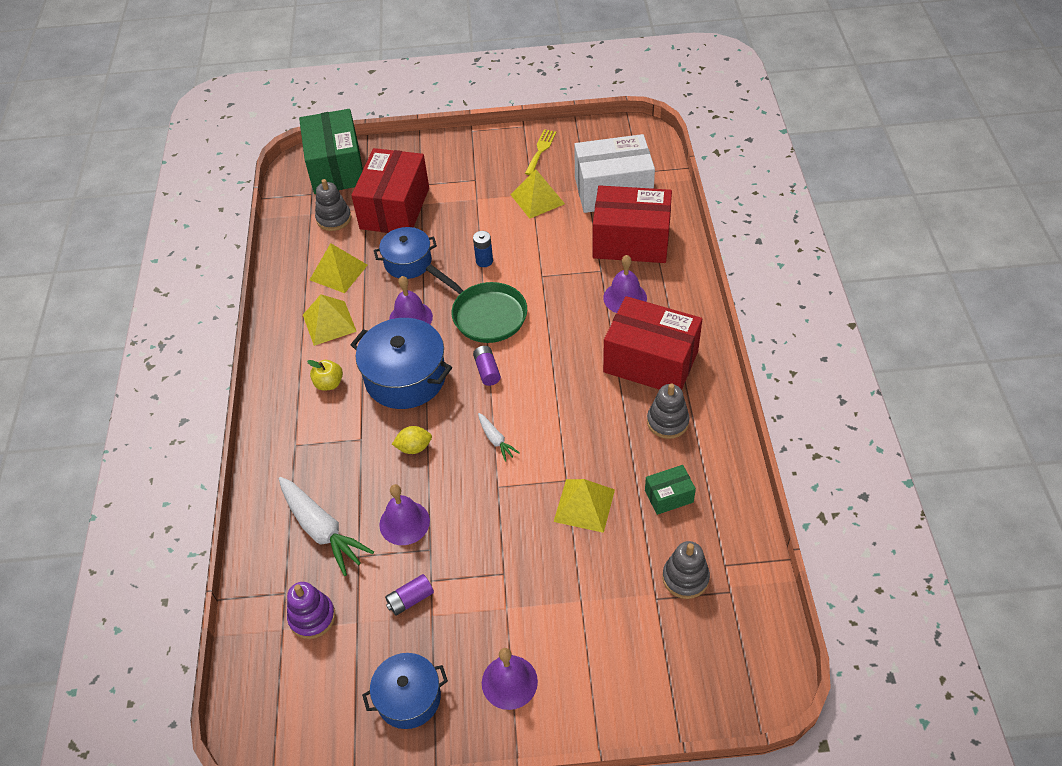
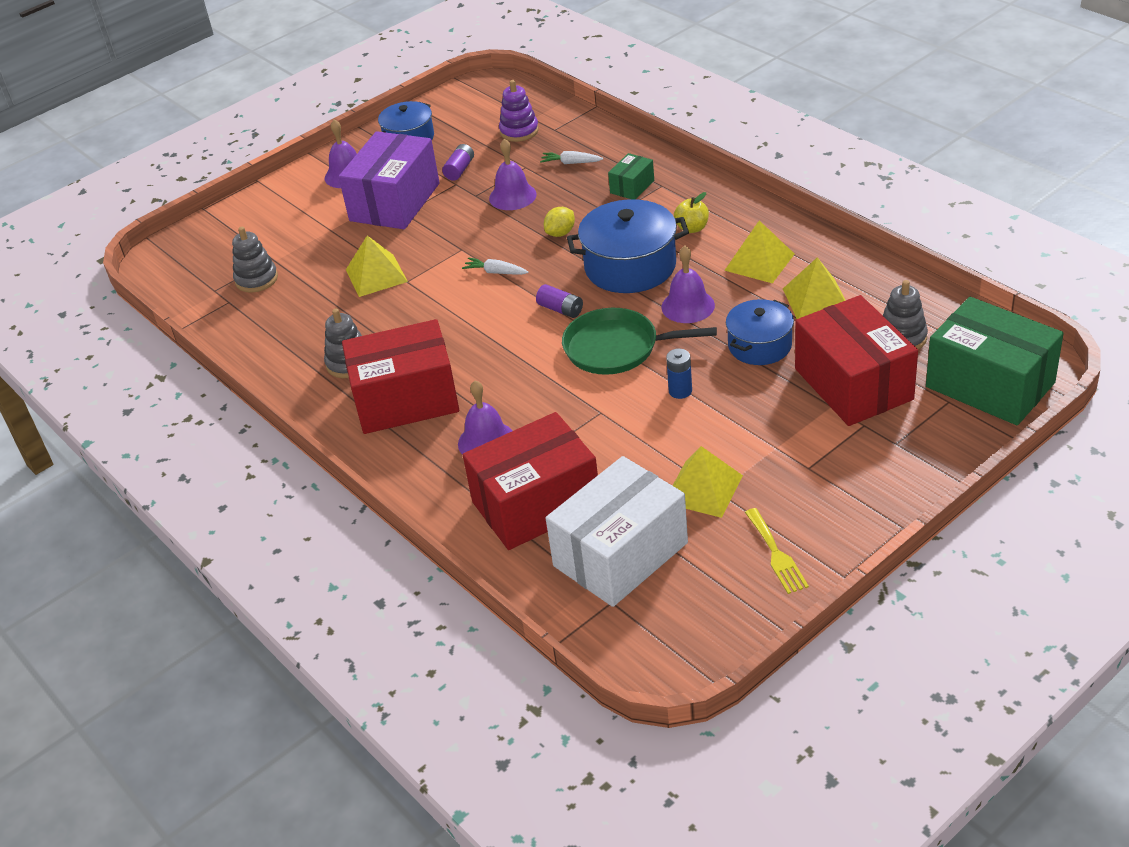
camera: 145 degrees right, 10 degrees down
white carrot [279,477,374,576] -> white carrot [540,151,603,164], size x0.50
green box [645,465,696,515] -> green box moved to [608,153,654,199]
none -> purple box [339,131,440,229]

